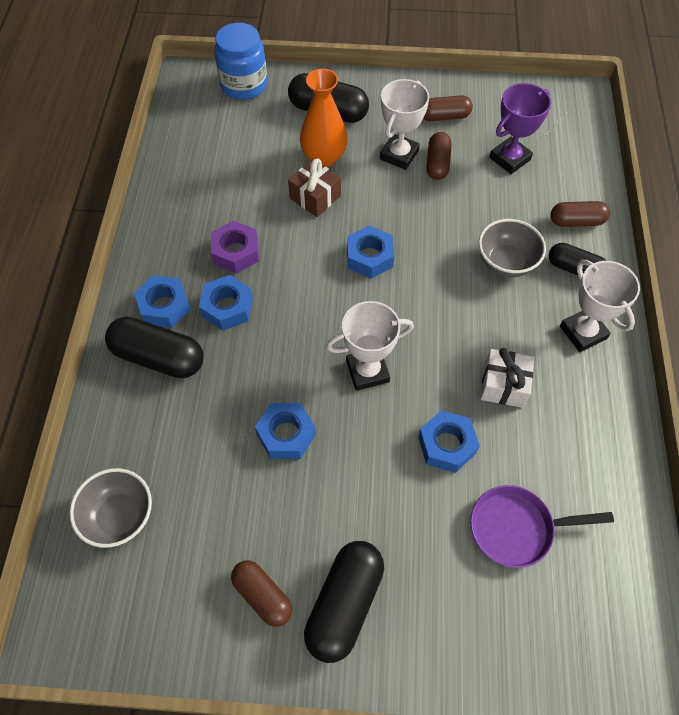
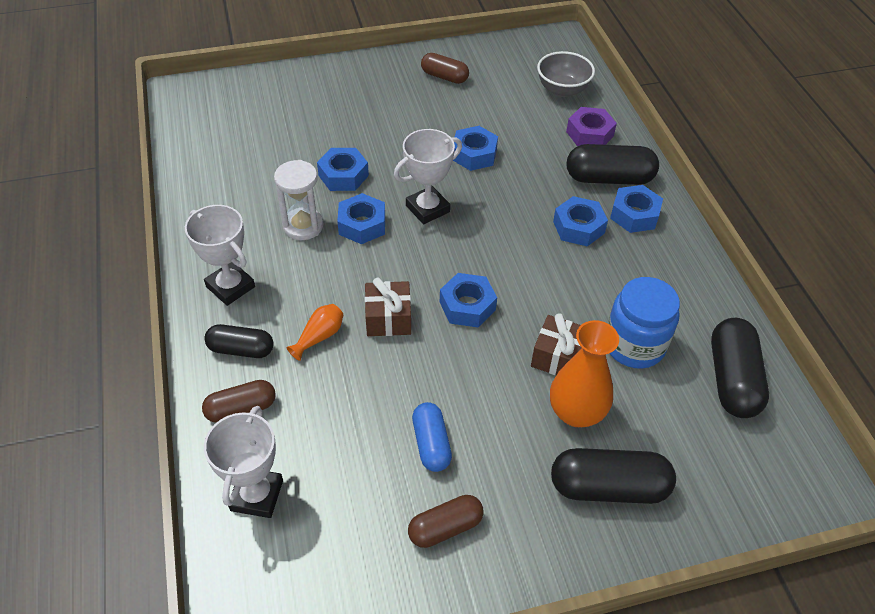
camera: 160 degrees right, 10 degrees down
purple nut [211,221,259,274] -> purple nut moved to [566,107,617,146]
blue jar [214,23,267,100] -> blue jar moved to [608,277,680,369]
black capsule [304,541,384,663] -> black capsule moved to [711,318,769,418]
white trophy [380,79,429,170] -> white trophy moved to [204,406,283,518]
brown capsule [426,132,452,180] -> blue capsule [412,402,452,472]
purple pan [470,485,614,568] -> none
grey bowl [478,219,546,277] -> orange vase [286,304,343,361]
white gift [480,348,534,408] -> white hourglass [274,160,323,240]
purple trophy [489,83,551,174] -> none
none -> blue nut [337,193,385,244]
none -> brown gift [365,277,411,336]

